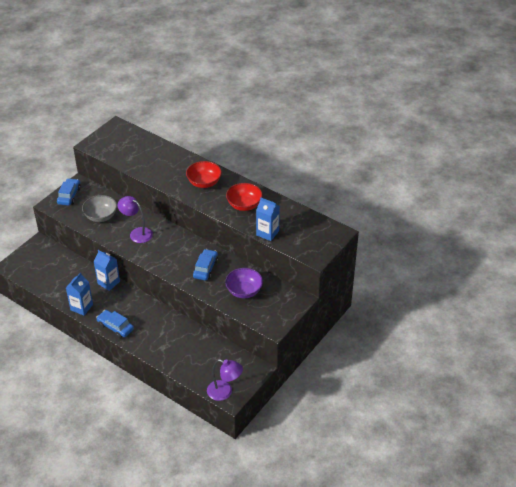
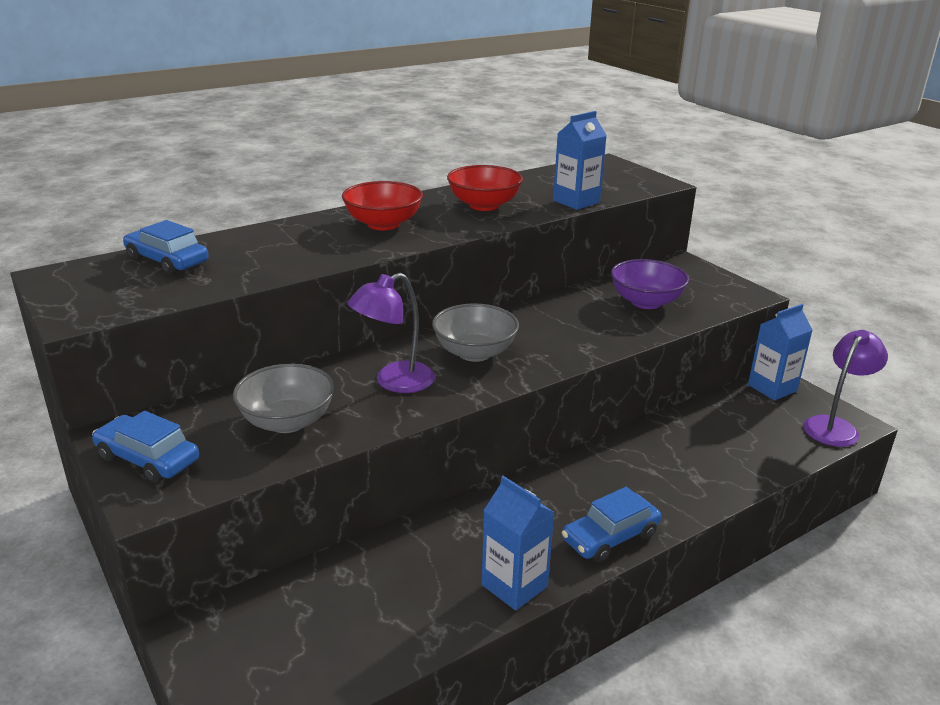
camera: 70 degrees left, 15 degrees down
blue carton [93,250,120,291] -> blue carton moved to [748,304,812,401]
blue car [193,249,218,280] -> blue car moved to [123,220,208,275]
none -> grey bowl [432,304,519,362]

